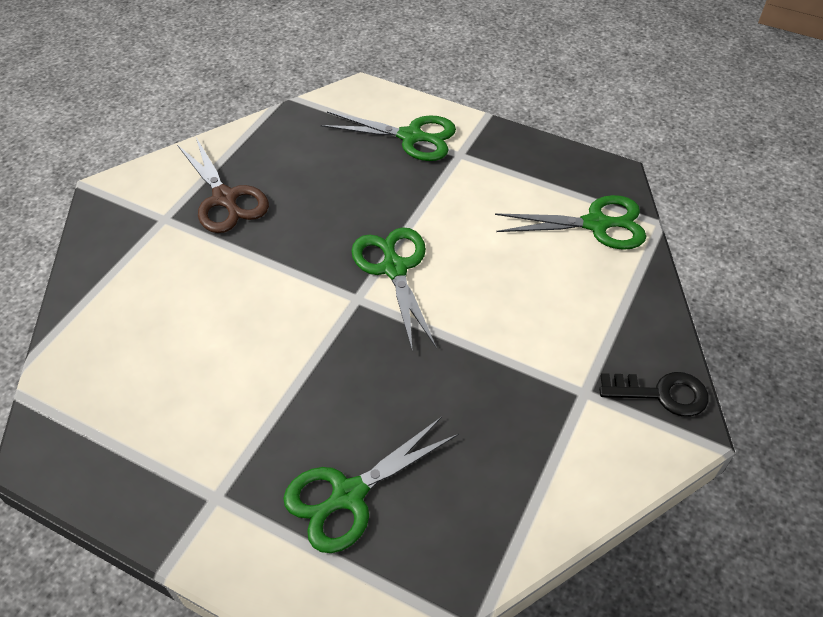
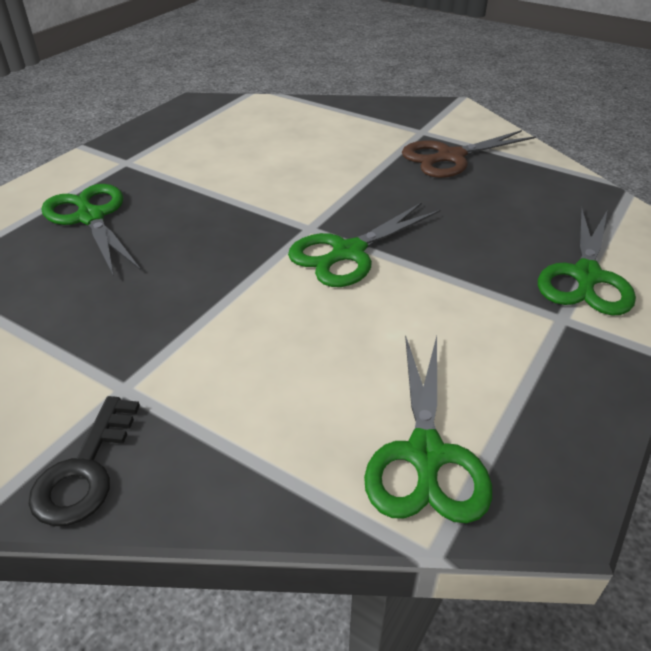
camera: 95 degrees right, 10 degrees down
green scissors [351,227,436,353] -> green scissors turned 150 degrees clockwise [288,202,440,287]

